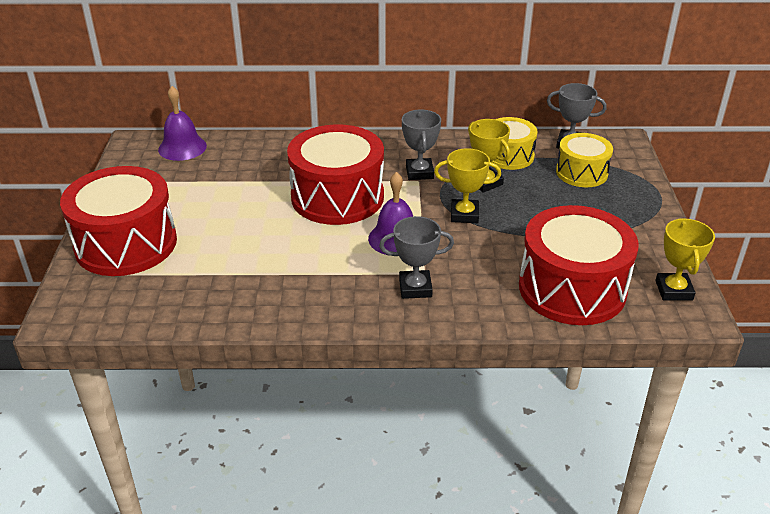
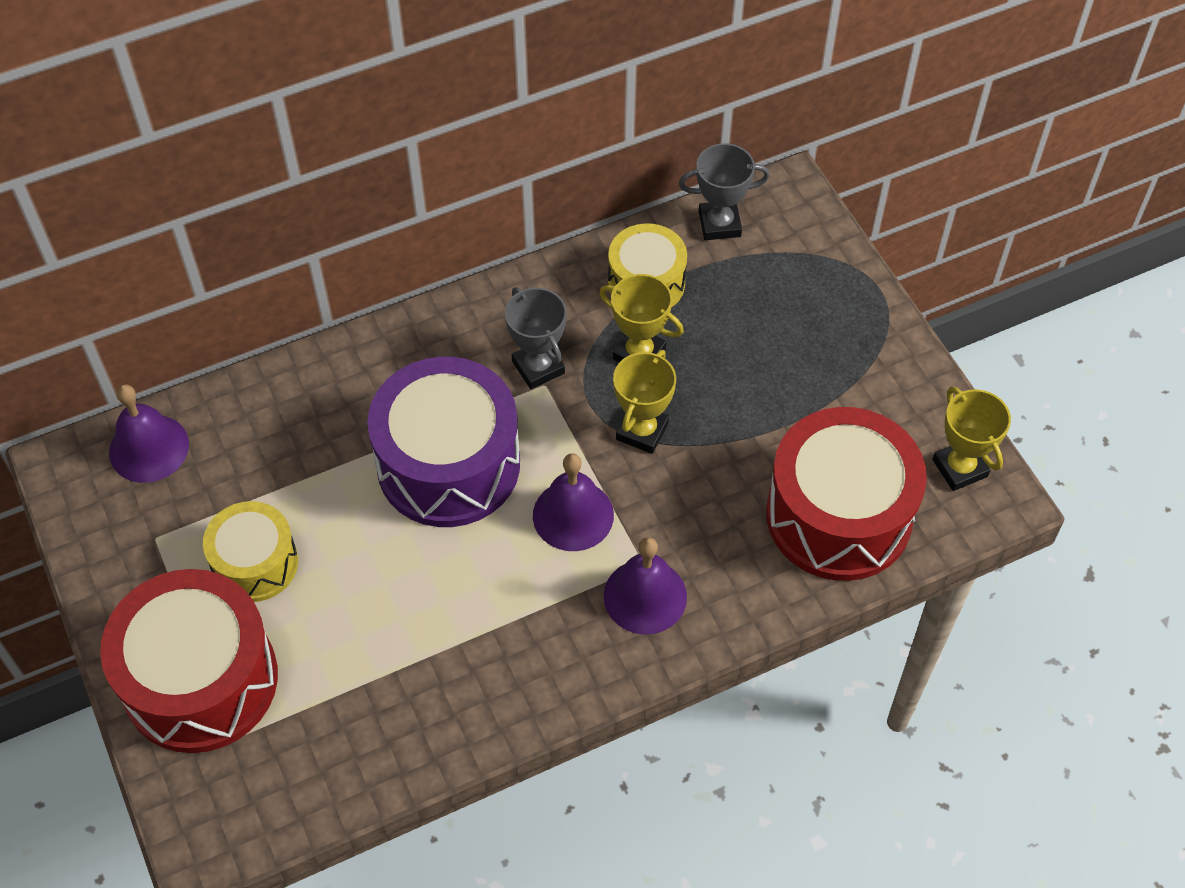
camera: 25 degrees left, 20 degrees up
red drum [287,124,384,225] -> purple drum [367,357,520,527]
grey trophy [379,216,454,299] -> purple bell [603,537,687,635]
yellow trophy [434,148,501,223] -> yellow trophy turned 45 degrees counterclockwise [613,350,676,454]
yellow drum [556,133,613,187] -> yellow drum moved to [203,501,298,602]

